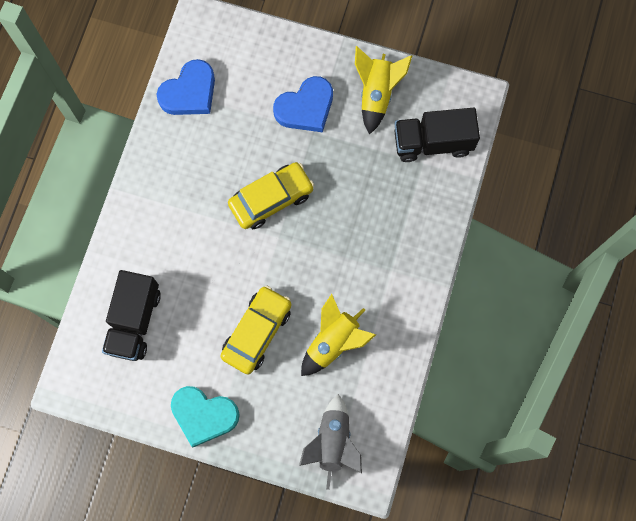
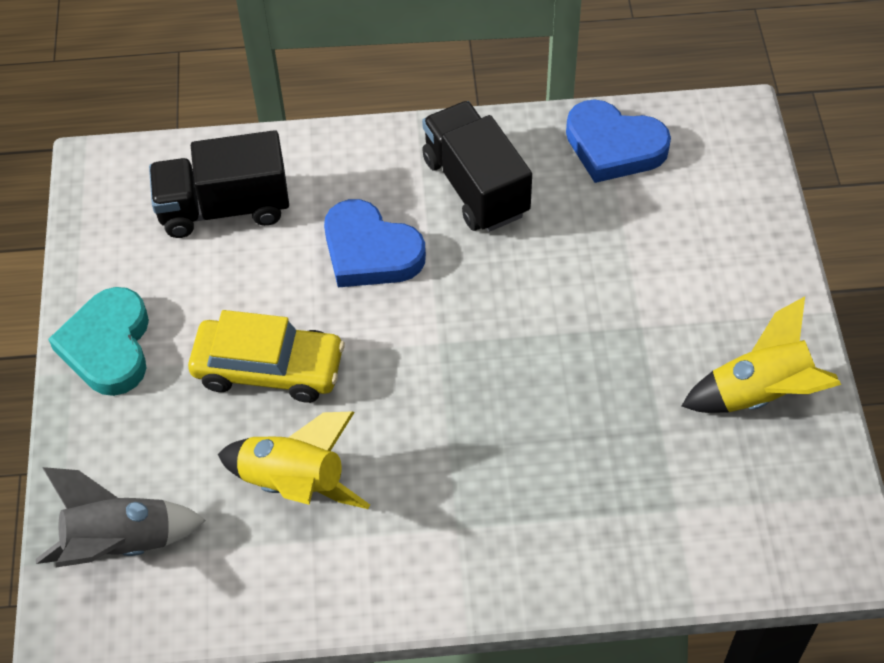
camera: 70 degrees right, 20 degrees down
yellow car [228,162,314,229] -> none
blue heart [273,76,333,132] -> blue heart moved to [324,199,426,287]
black truck [394,108,480,162] -> black truck moved to [422,101,532,232]

